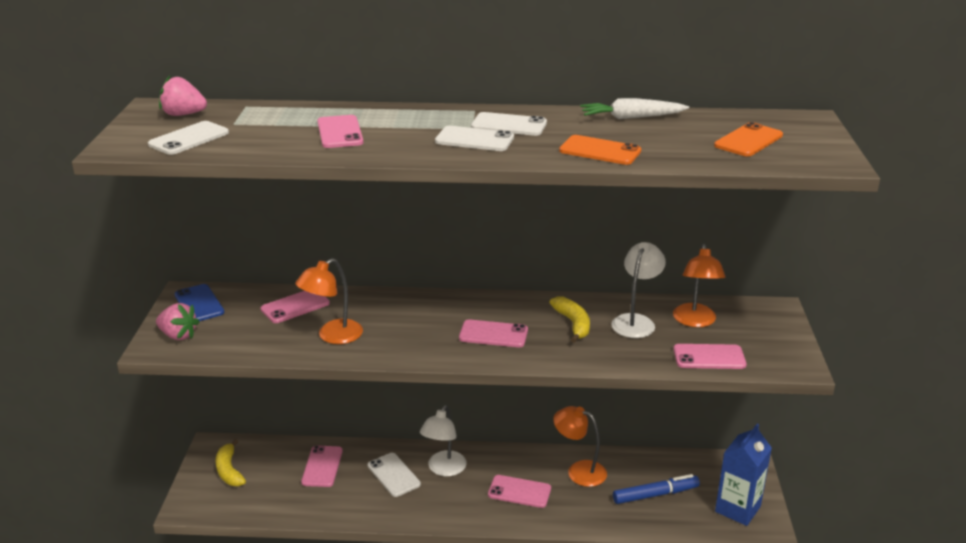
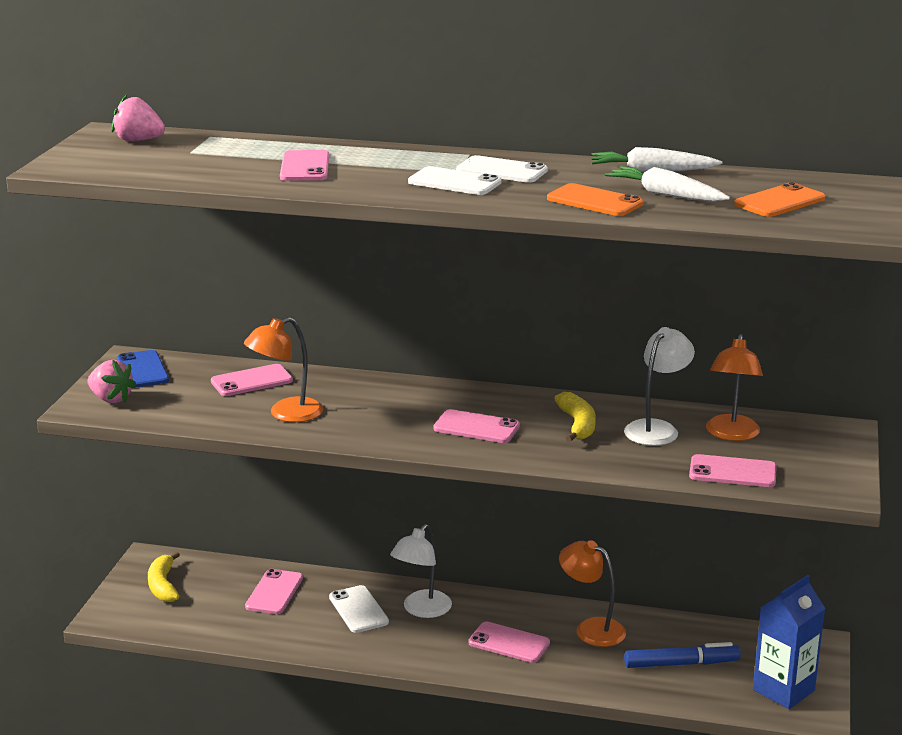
camera: 10 degrees right, 5 degrees down
white phone [148,121,229,155] -> none
none -> white carrot [605,166,730,202]

